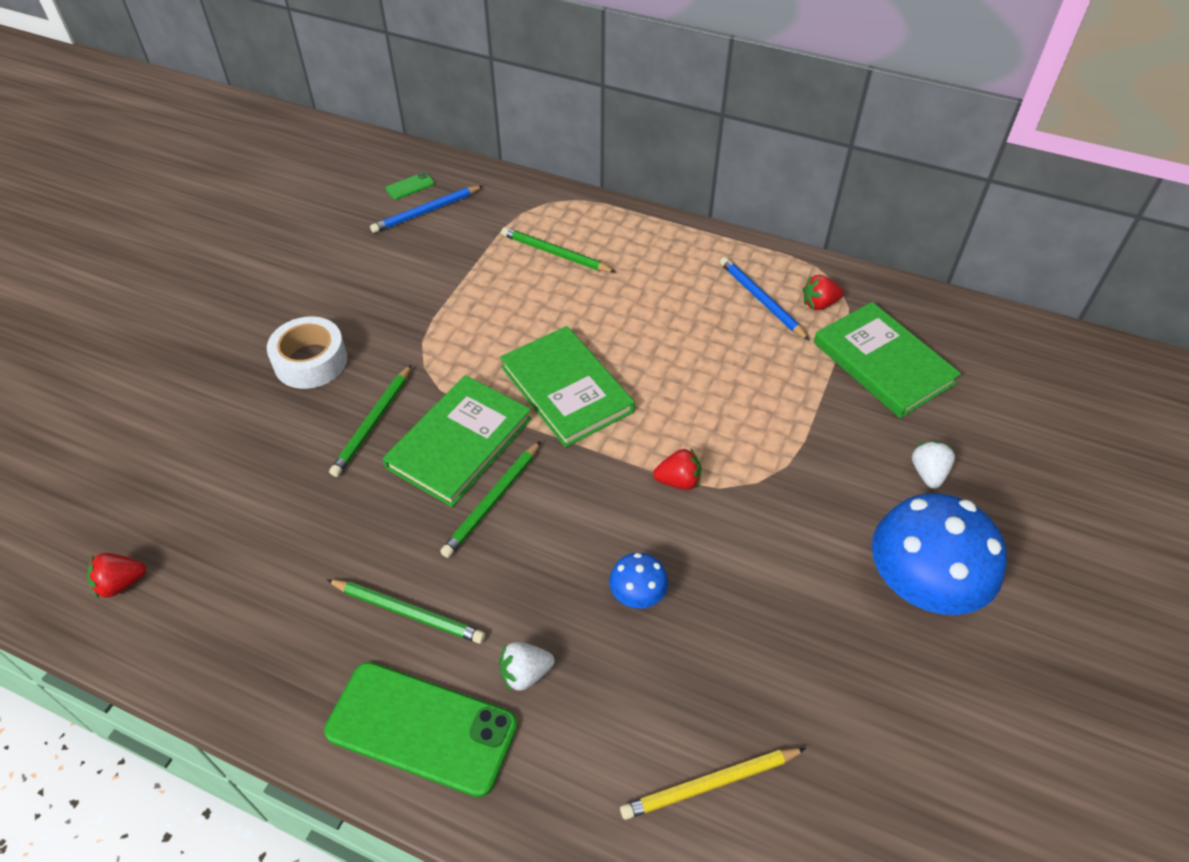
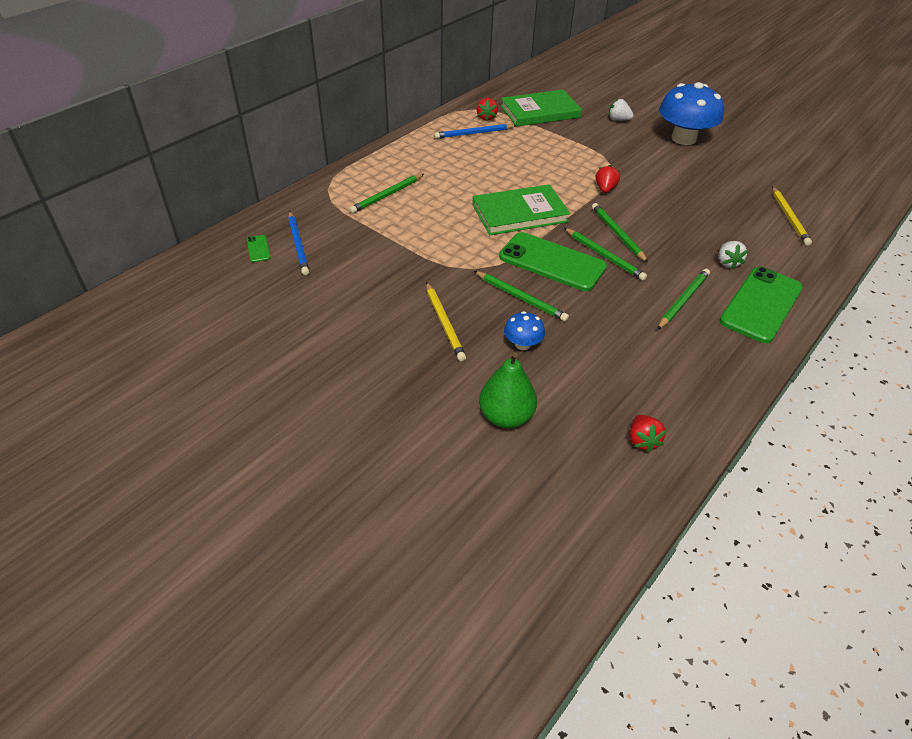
camera: 75 degrees left, 5 degrees down
white tape [267,317,347,389] -> yellow pencil [426,282,466,361]
green book [383,375,532,507] -> green phone [499,232,607,291]
blue mushroom [609,553,668,608] -> blue mushroom moved to [504,311,545,350]
none -> green pear [479,352,537,428]
none -> green pencil [592,203,648,263]

